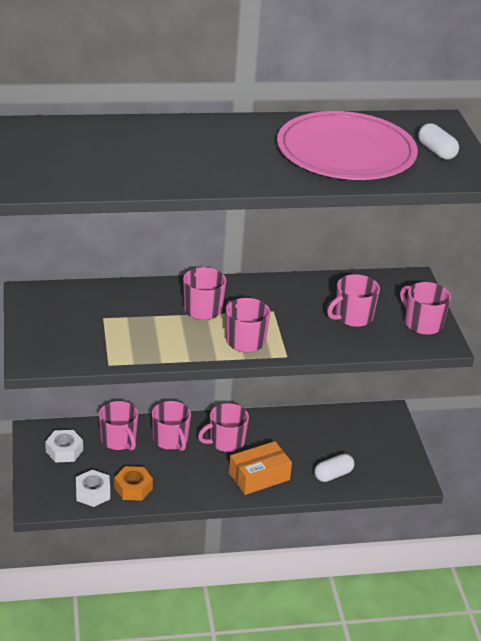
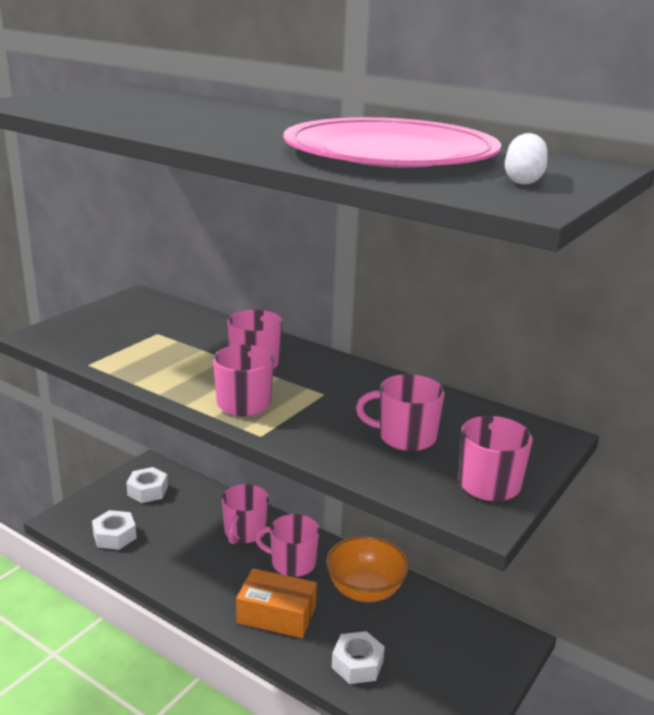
camera: 45 degrees right, 10 degrees down
pink mug [99,401,138,451] -> none
orange nut [114,466,153,501] -> none
white capsule [314,454,355,482] -> white nut [332,631,385,684]
none -> orange bowl [326,536,409,602]

